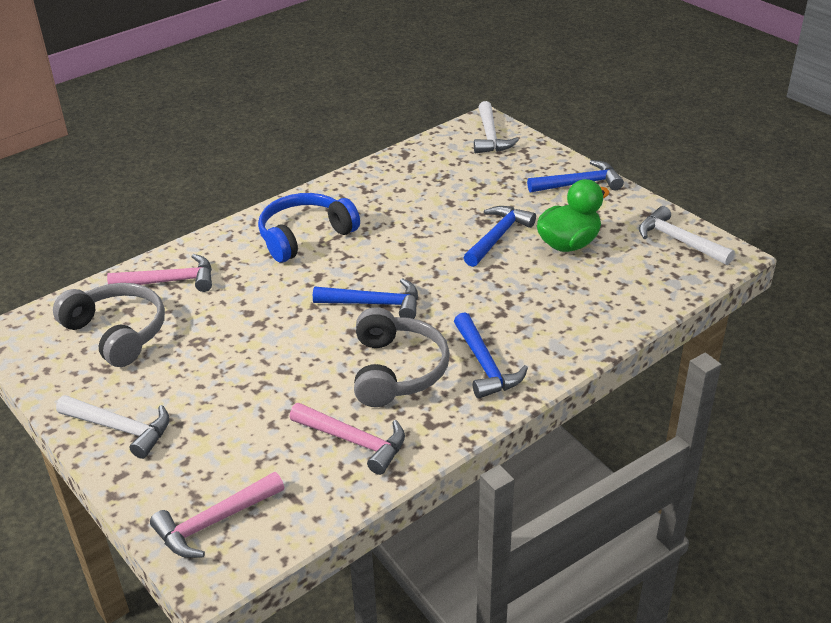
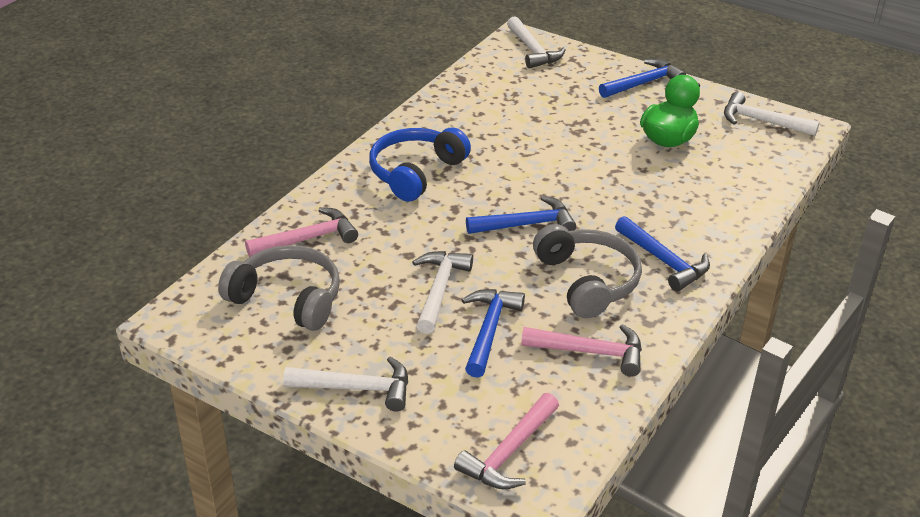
camera: 20 degrees left, 0 degrees up
blue hammer [463,206,536,267] -> blue hammer moved to [462,289,525,378]
none -> white hammer [412,251,473,334]

